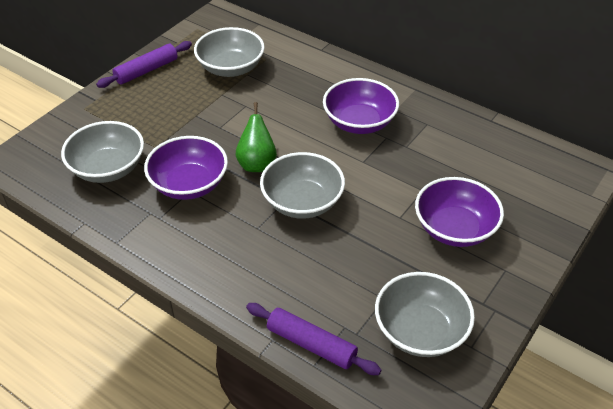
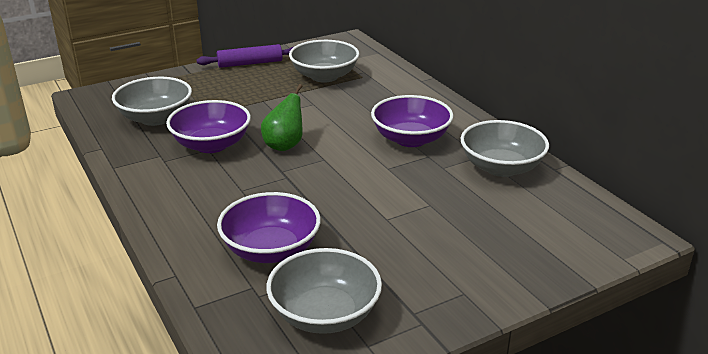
camera: 25 degrees right, 15 degrees down
purple rolling pin [246,303,381,375] -> none
grey bowl [260,152,345,219] -> grey bowl moved to [461,120,549,177]
purple bowl [415,177,504,247] -> purple bowl moved to [217,192,321,263]

